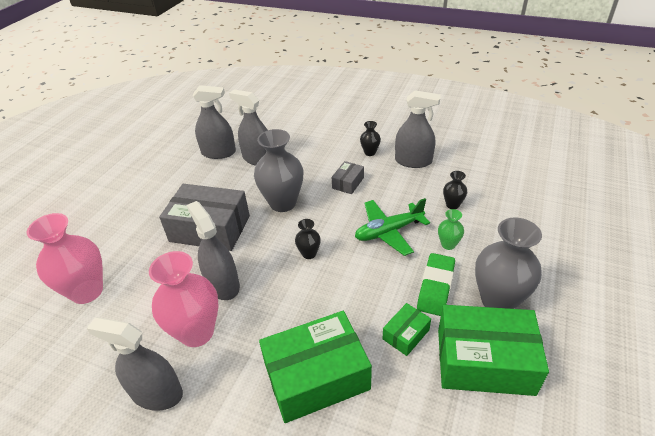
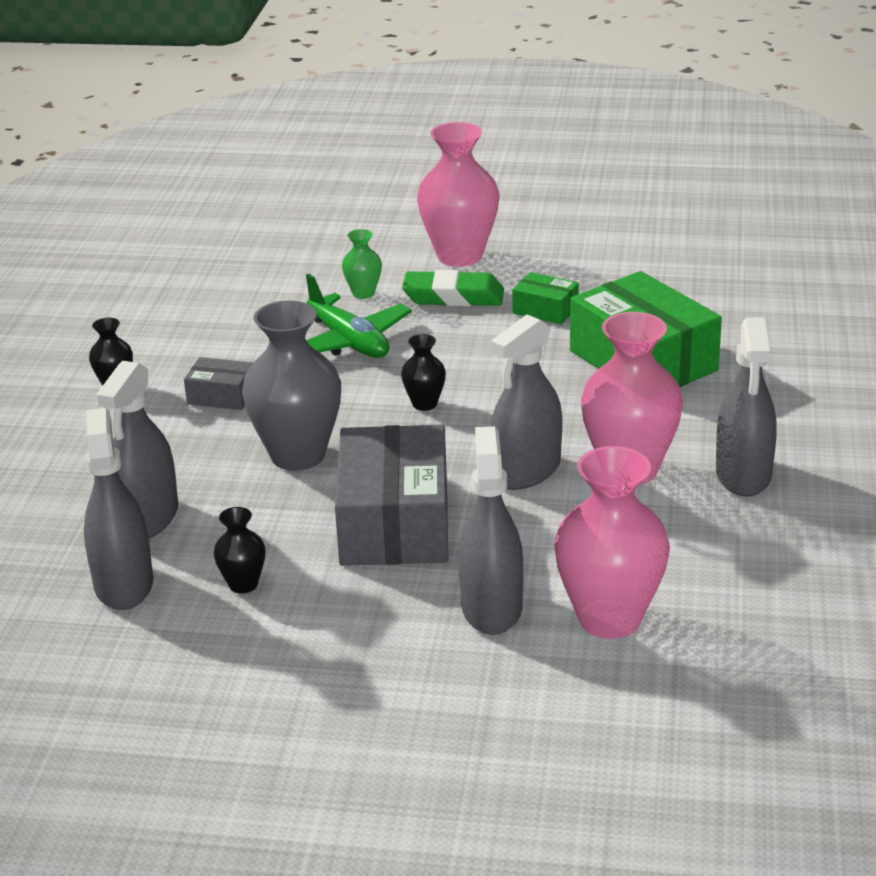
camera: 105 degrees left, 10 degrees down
grey spray bottle [395,90,441,168] -> grey spray bottle moved to [459,426,523,635]
green box [438,305,549,396] -> none
black vase [443,171,467,209] -> black vase moved to [214,507,266,594]
grey vase [475,218,542,309] -> pink vase [417,122,499,267]

